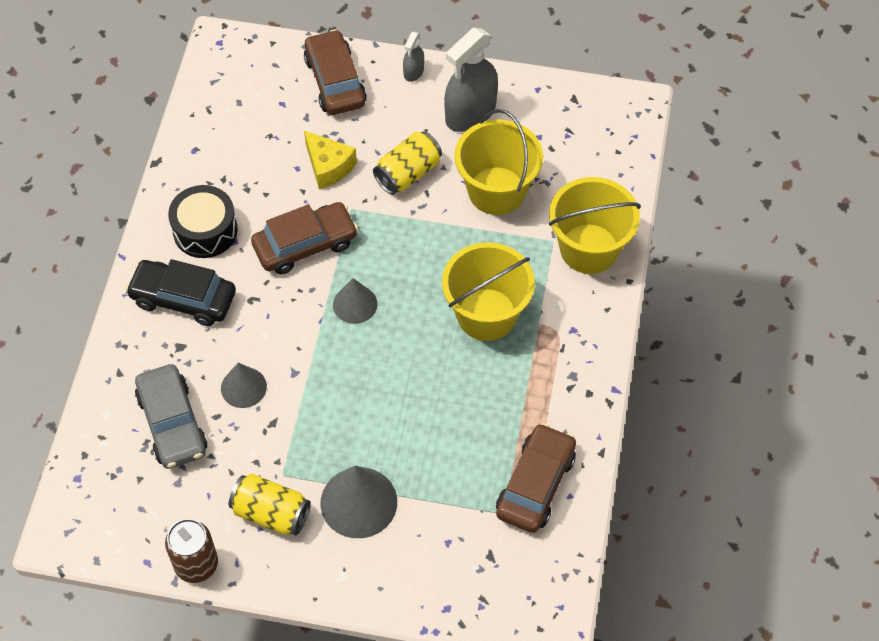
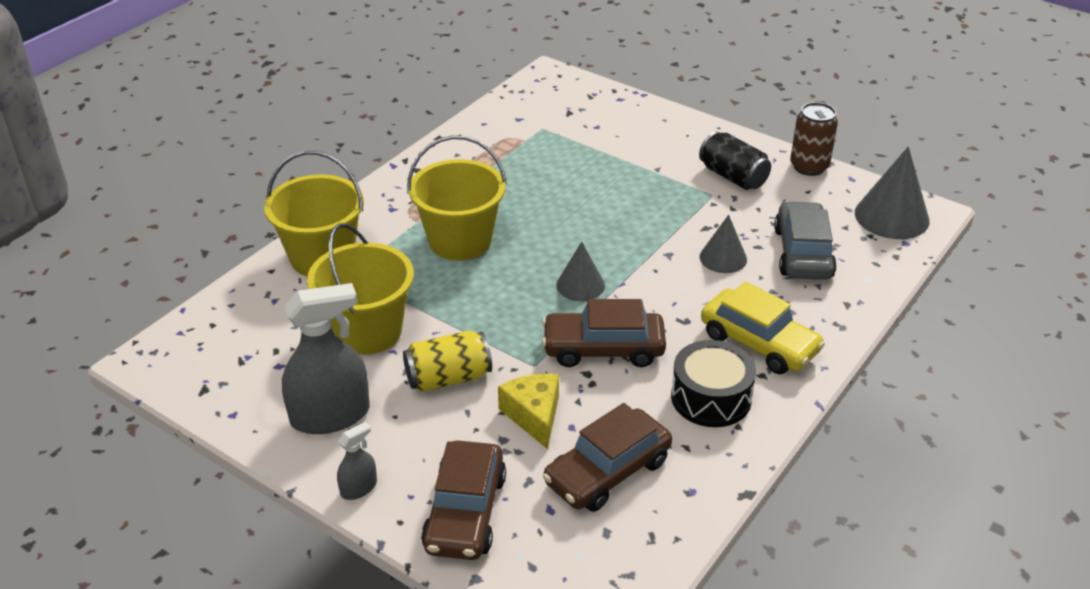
camera: 155 degrees left, 20 degrees down
black car [125,259,236,326] -> yellow car [701,281,825,374]
yellow can [229,474,311,536] -> black can [699,131,771,190]
grey cone [320,466,397,538] -> grey cone moved to [855,146,930,239]
brown car [496,423,576,533] -> brown car moved to [543,403,672,512]

